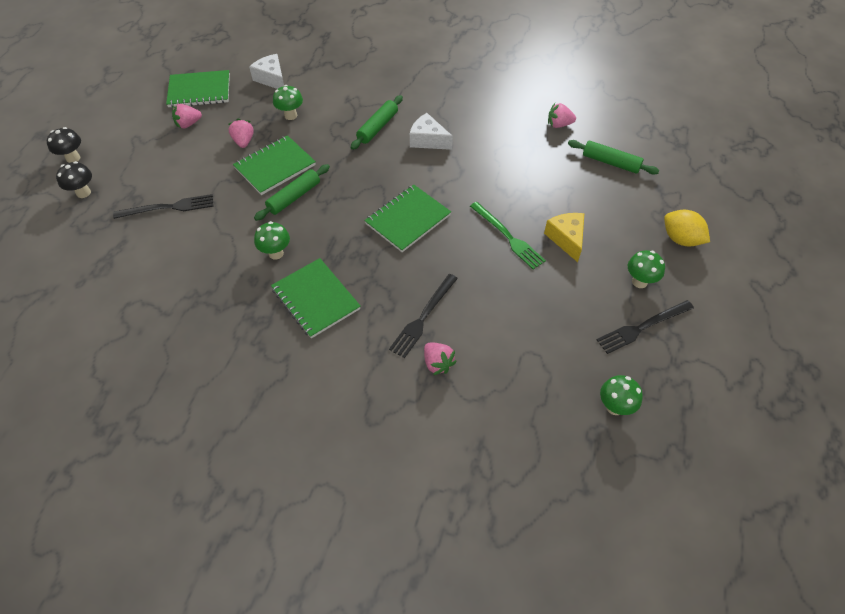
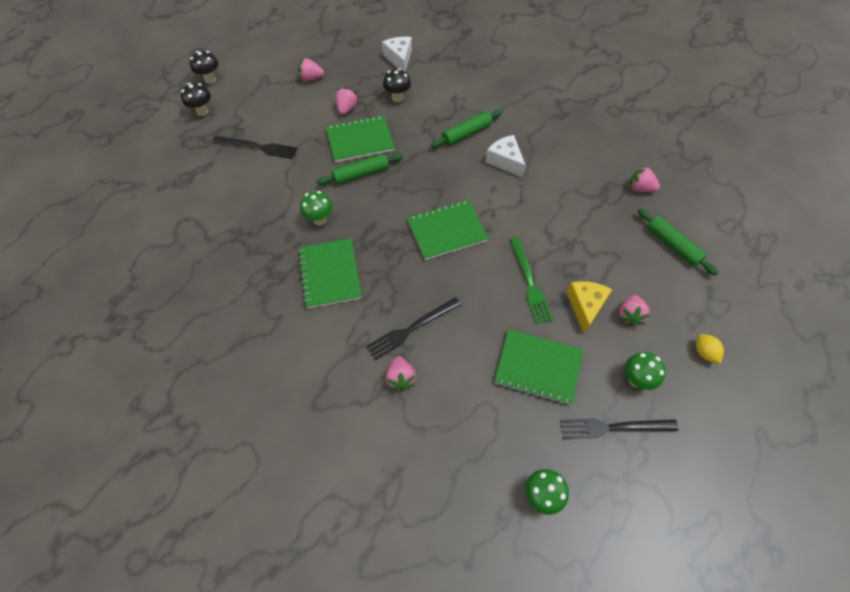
camera: 25 degrees right, 5 degrees up
green notebook [166,70,230,108] -> green notebook moved to [495,329,583,405]
green mushroom [273,85,303,120] -> black mushroom [383,68,411,102]
yellow lemon [664,210,710,246] -> yellow lemon [696,334,724,364], size x0.62
none -> pink strawberry [619,295,651,326]

